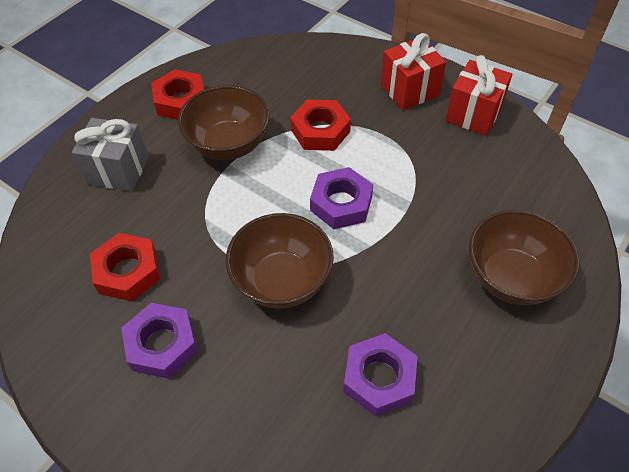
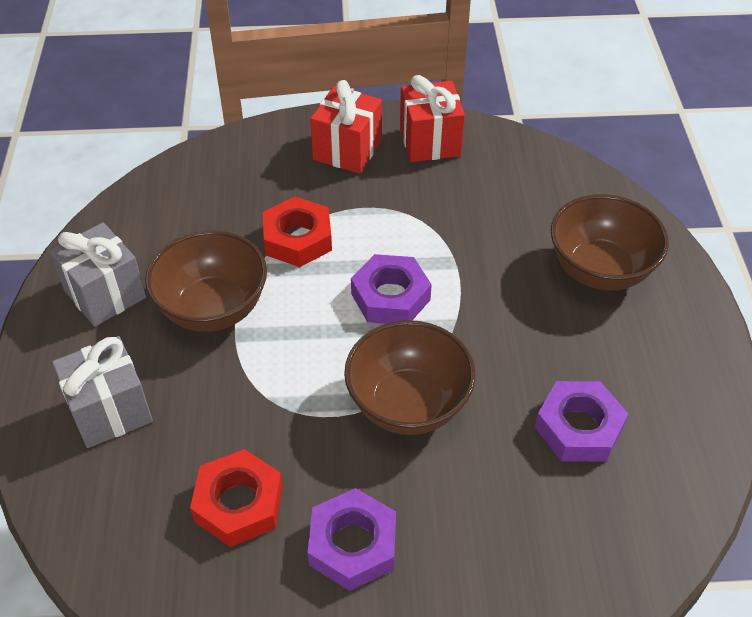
camera: 40 degrees left, 5 degrees down
red nut [151,69,204,120] -> grey gift [49,222,146,327]

